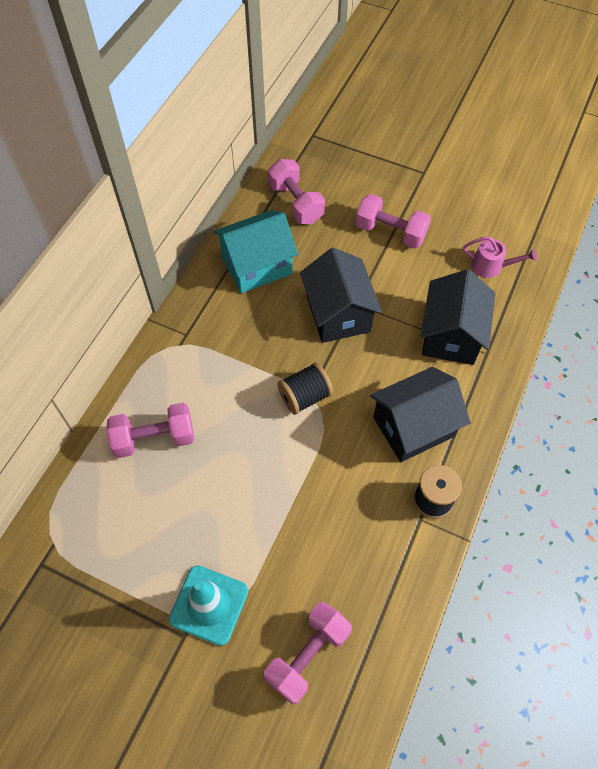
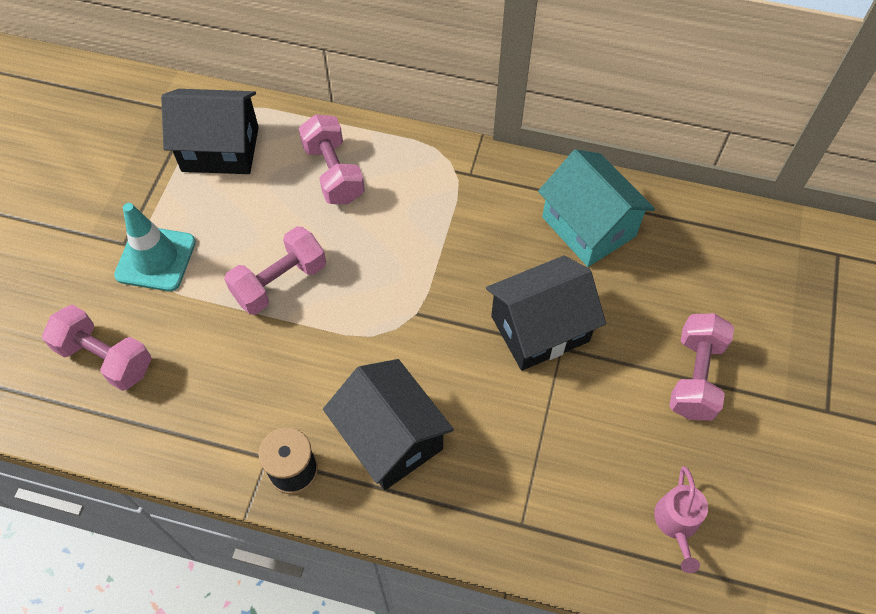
camera: 80 degrees right, 0 degrees up
pink dumbbell [268,159,325,224] -> pink dumbbell moved to [224,226,326,315]
black spool [277,362,333,415] -> none
black house [421,269,496,365] -> black house moved to [161,89,259,174]

